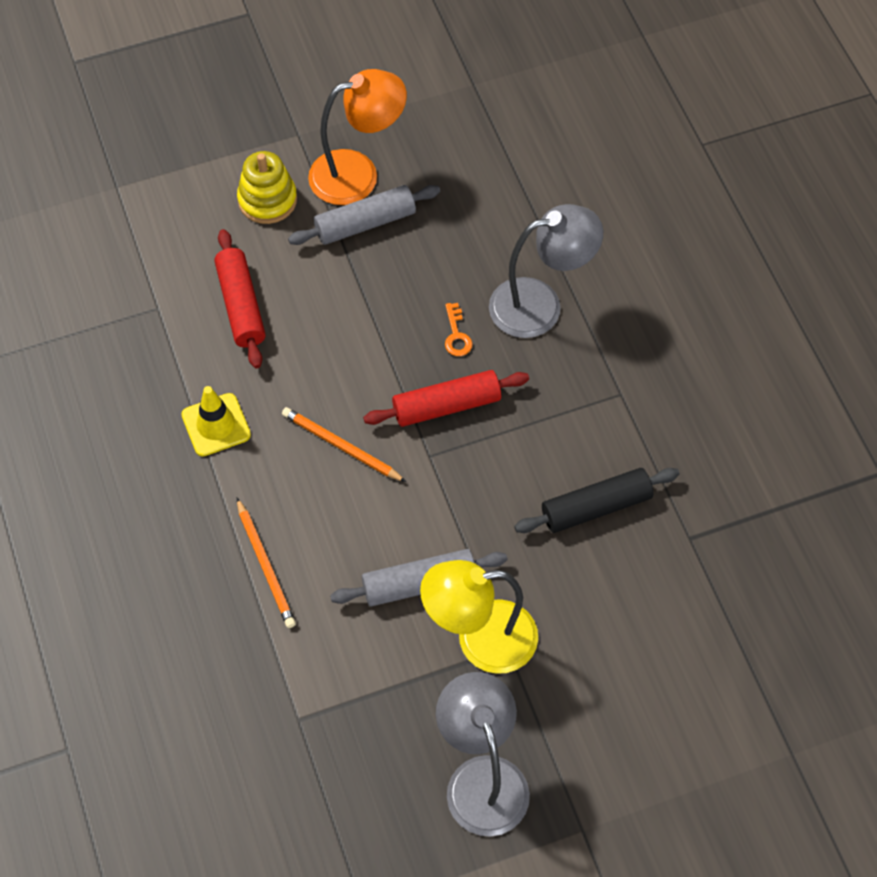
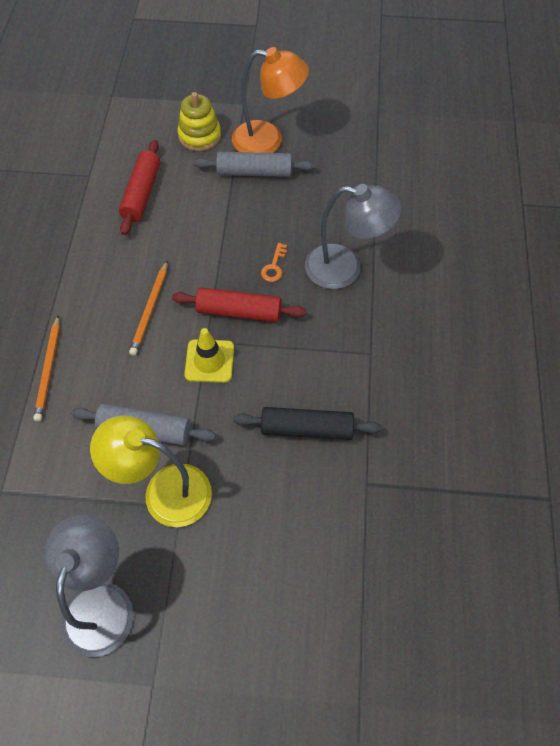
camera: 25 degrees right, 0 degrees up
yellow traffic cone [181,386,251,456] -> yellow traffic cone moved to [184,328,234,383]
orange pencil [282,407,406,482] -> orange pencil turned 135 degrees counterclockwise [129,261,168,356]

